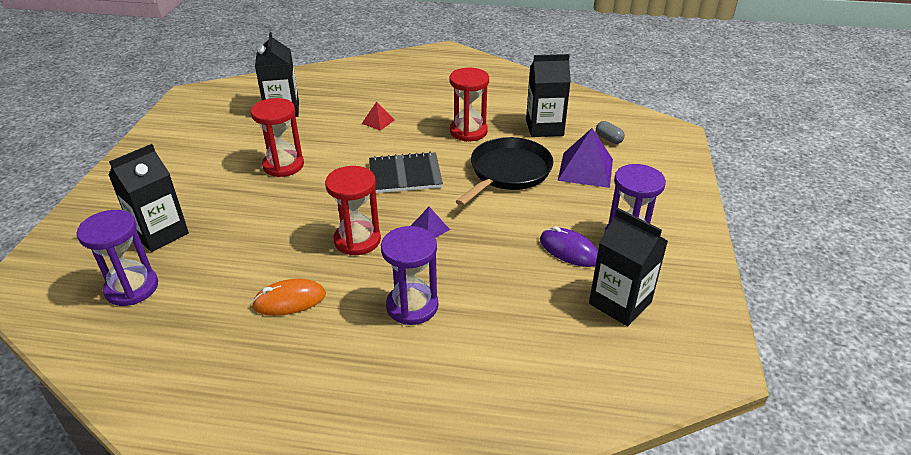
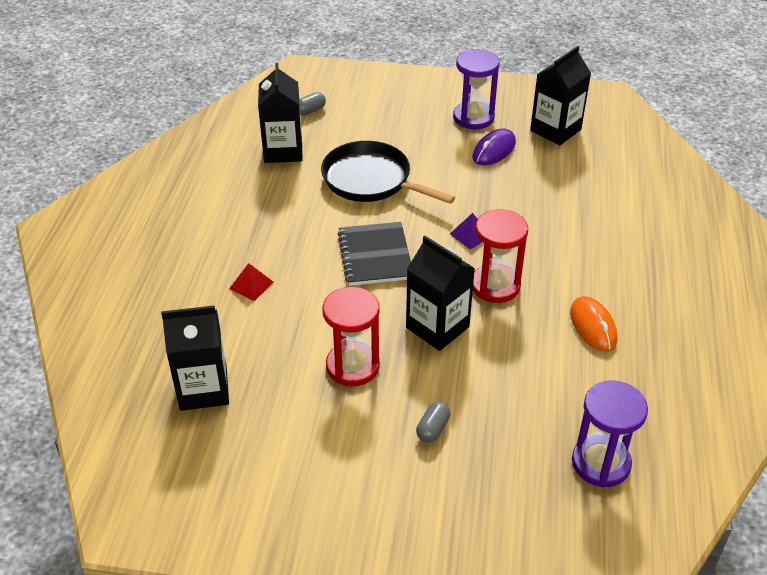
camera: 90 degrees left, 5 degrees up
black carton [108,144,189,252] -> black carton moved to [406,236,475,351]
purple hourglass [381,226,438,325] -> none
red hourglass [449,68,489,142] -> none
purple pyramid [558,128,613,188] -> none
none -> grey capsule [416,402,451,443]

